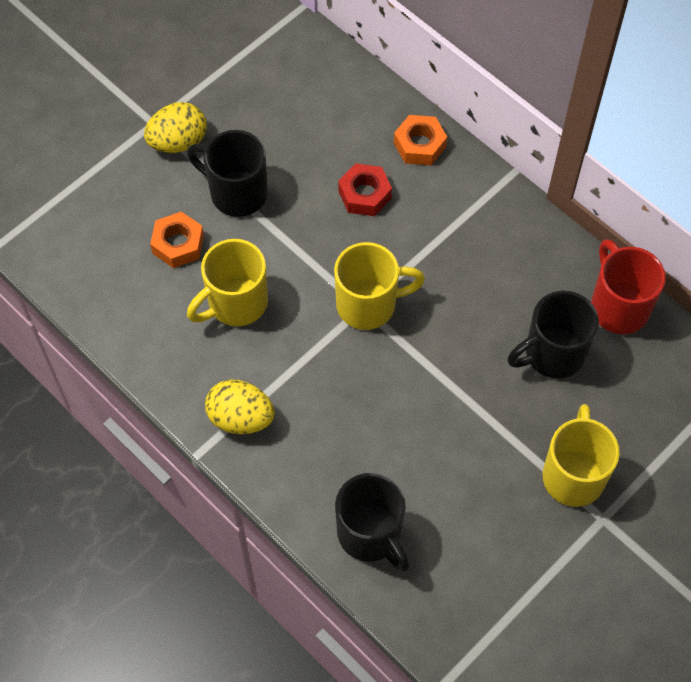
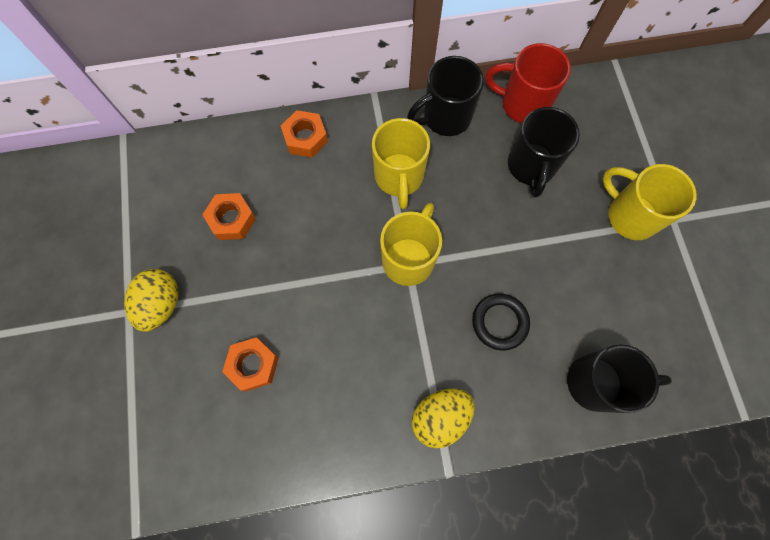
camera: 55 degrees left, 10 degrees up
black mug [187,130,268,217] -> black mug moved to [407,56,484,136]
yellow mug [187,239,268,326] -> yellow mug moved to [372,118,430,209]
red nut [338,163,392,216] -> none
none -> orange nut [202,193,256,240]
none -> black ring [472,294,530,350]

